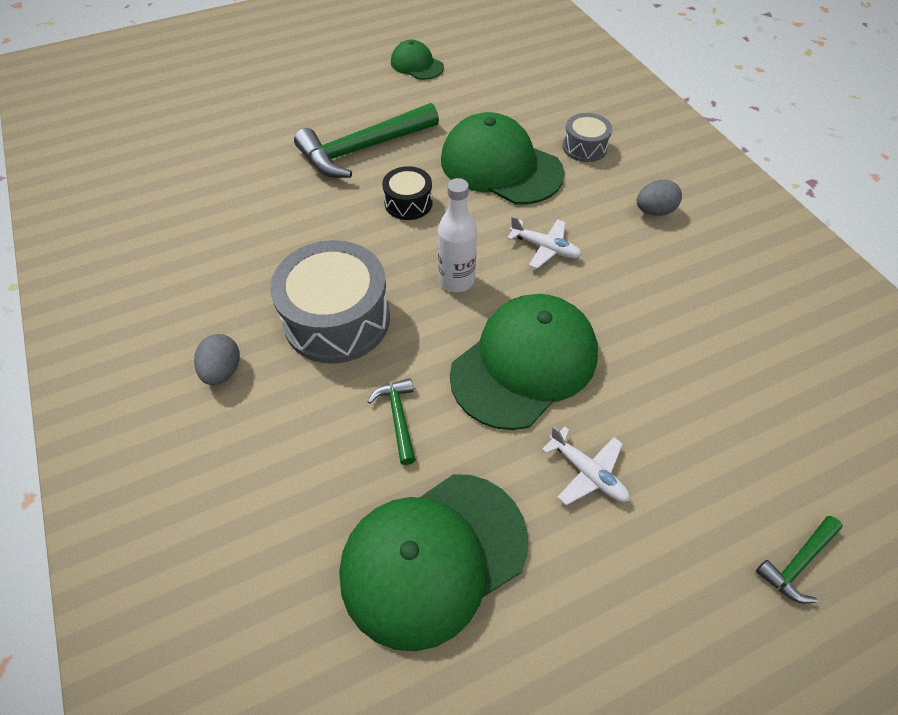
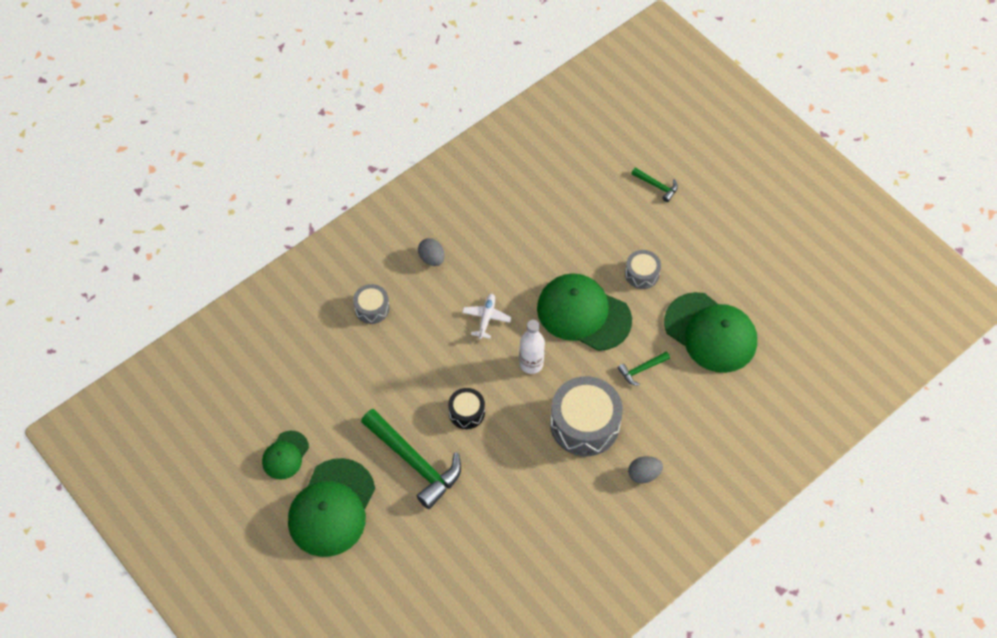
camera: 105 degrees left, 5 degrees up
green cap [441,112,565,205] -> green cap moved to [288,458,375,557]
white plane [542,426,630,505] -> grey drum [625,250,661,289]

